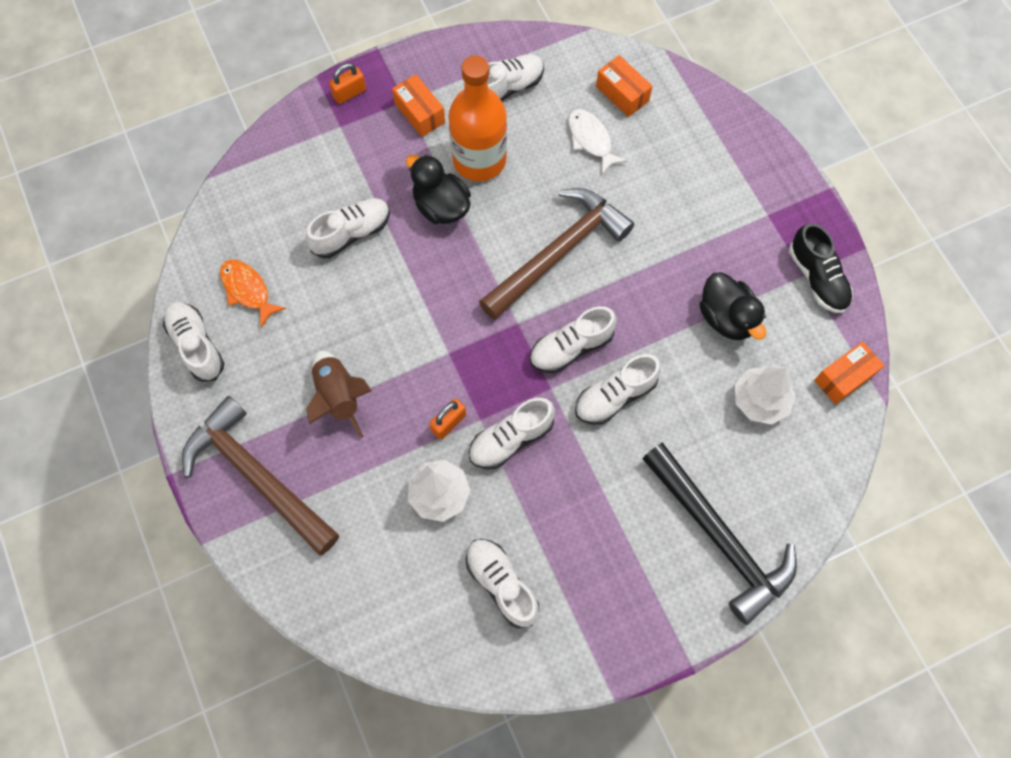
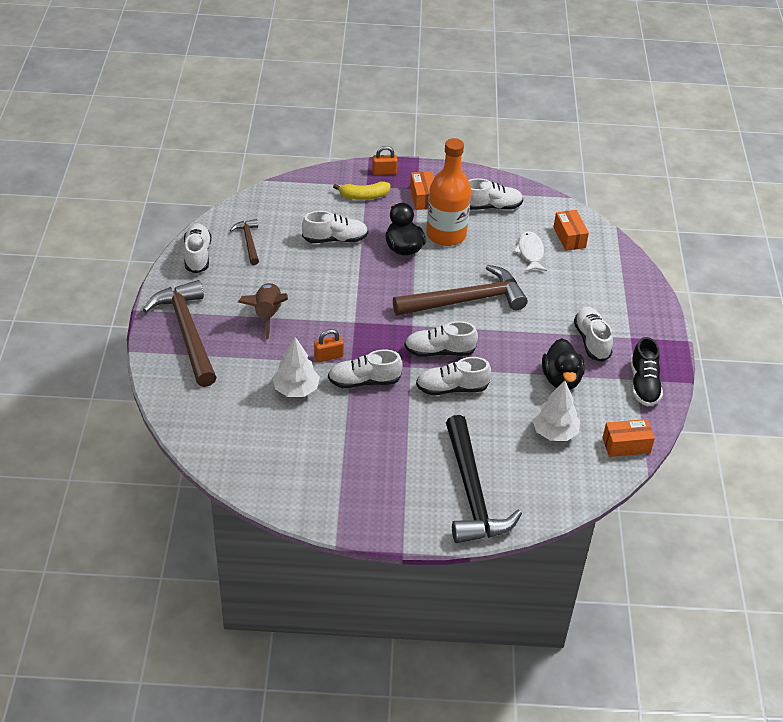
camera: 25 degrees right, 25 degrees down
orange fish [220,260,286,328] -> brown hammer [230,219,259,265]
white shoe [466,539,539,628] -> white shoe moved to [574,307,613,362]
none -> yellow banana [333,181,391,200]

